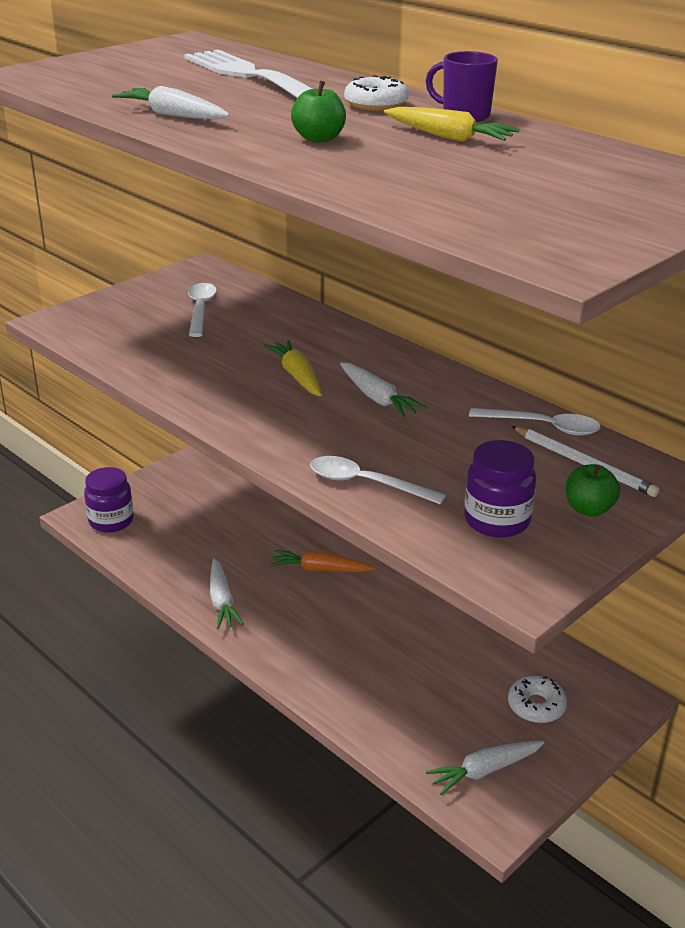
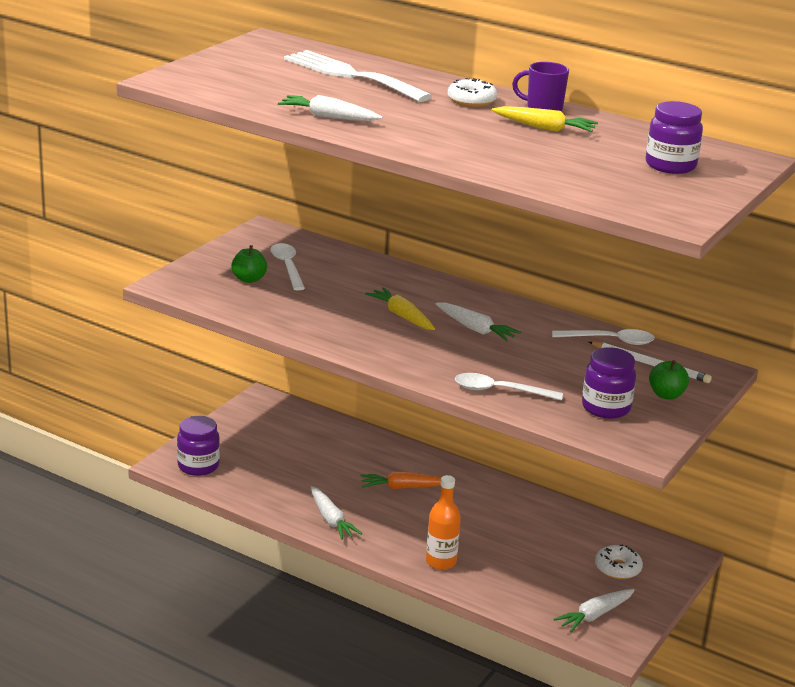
camera: 15 degrees left, 5 degrees down
green apple [291,81,346,143] -> green apple moved to [231,245,267,283]
none -> orange bottle [426,475,461,570]
none -> purple jar [646,101,703,174]

